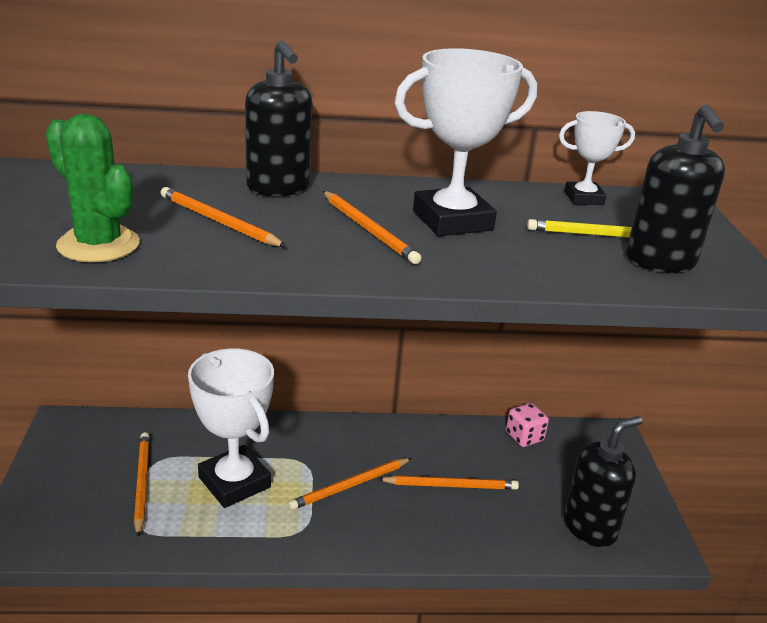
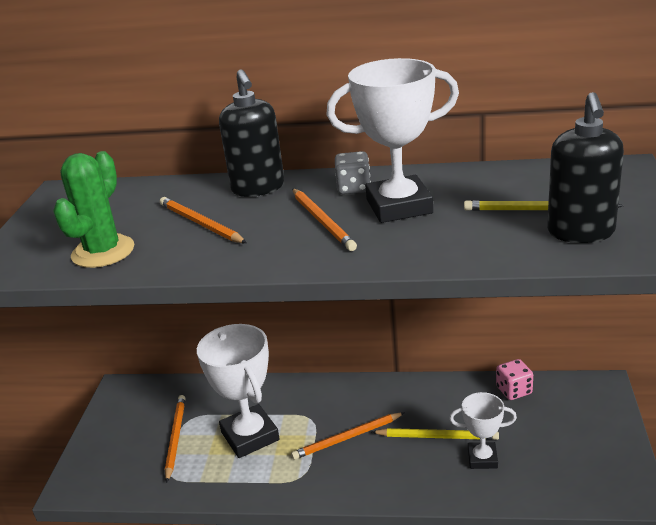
camera: 15 degrees right, 0 degrees up
green cactus [46,114,140,263] -> green cactus turned 60 degrees clockwise [53,151,134,268]
orange pencil [378,475,519,490] -> yellow pencil [372,428,499,440]
white trophy [559,111,635,205] -> white trophy moved to [449,392,517,469]
black soap dispenser [563,416,643,547] -> none
none -> grey dice [335,151,371,194]

